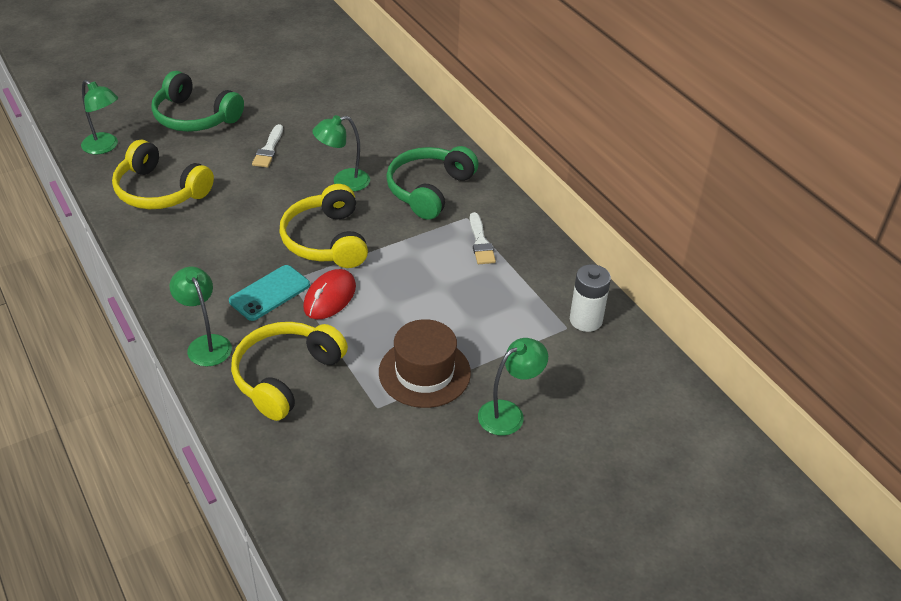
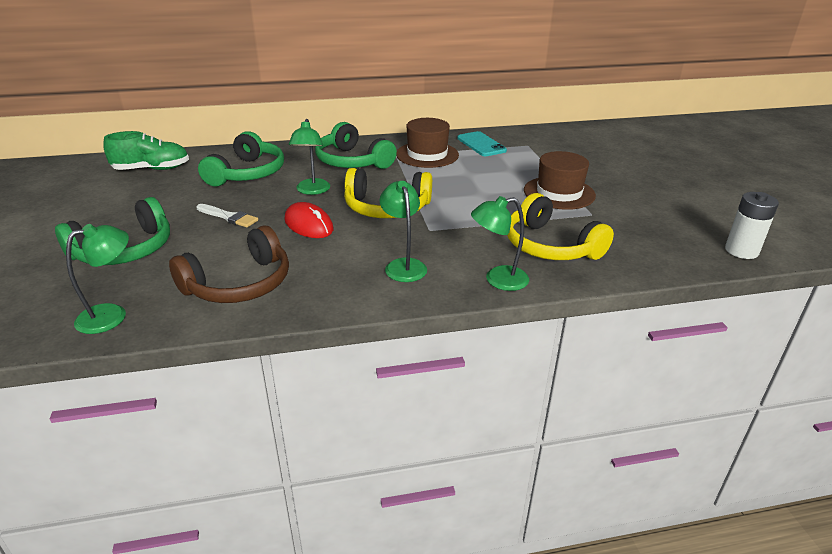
camera: 70 degrees left, 10 degrees down
yellow headphones [112,140,214,209] -> brown headphones [169,225,289,303]
turquoise phone [229,265,310,321] -> turquoise phone moved to [457,131,507,156]
red mouse [303,269,356,319] -> red mouse moved to [284,202,333,238]
white brush [470,212,496,264] -> brown hat [396,118,459,168]
green lamp [478,338,548,436] -> green lamp moved to [379,181,427,282]
white battery [570,264,611,332] -> white battery moved to [725,192,779,259]
none -> green shoe [103,131,189,170]
none -> green headphones [198,131,284,186]

